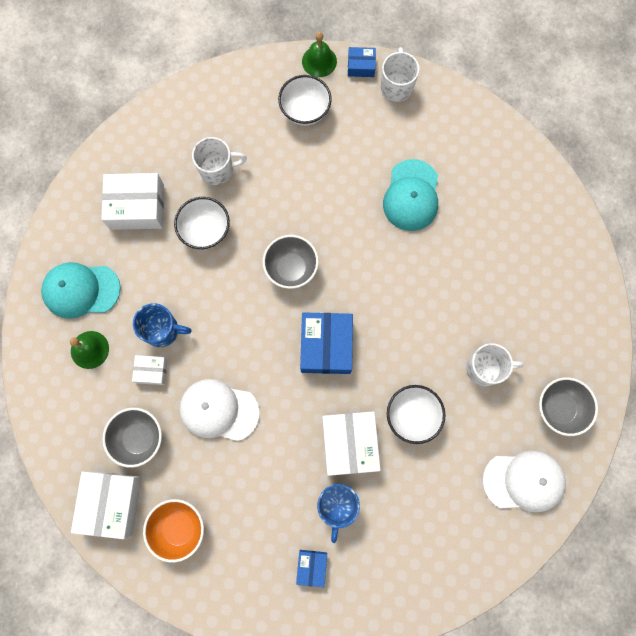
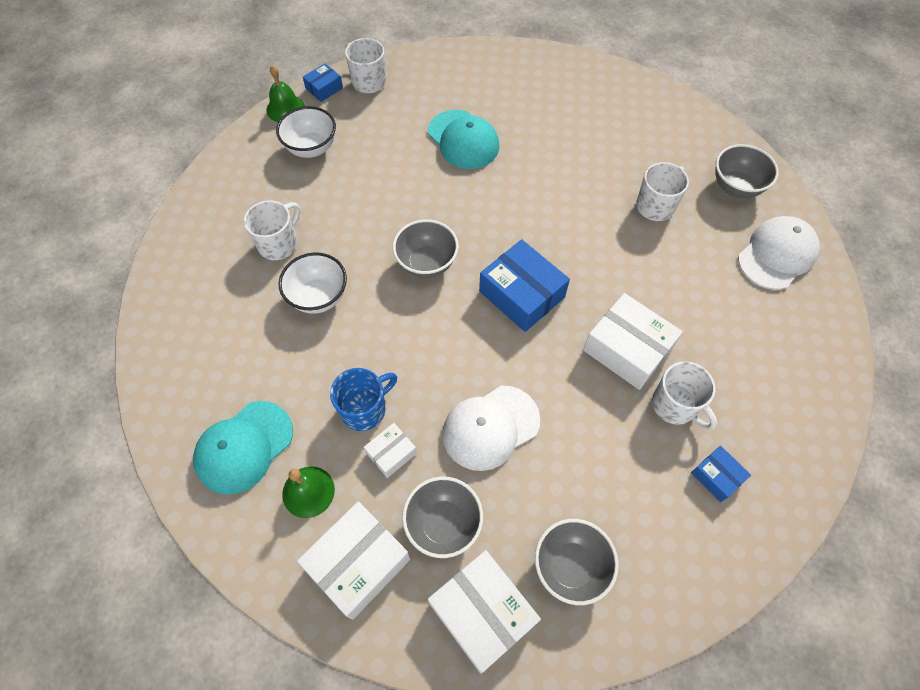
camera: 45 degrees left, 15 degrees down
white box [101,173,164,230] -> white box moved to [297,501,411,620]
orange bowl [143,499,204,563] -> grey bowl [535,519,619,605]
blue mug [317,484,360,543] -> white mug [652,361,717,430]
white bowl [387,385,445,444] -> none

